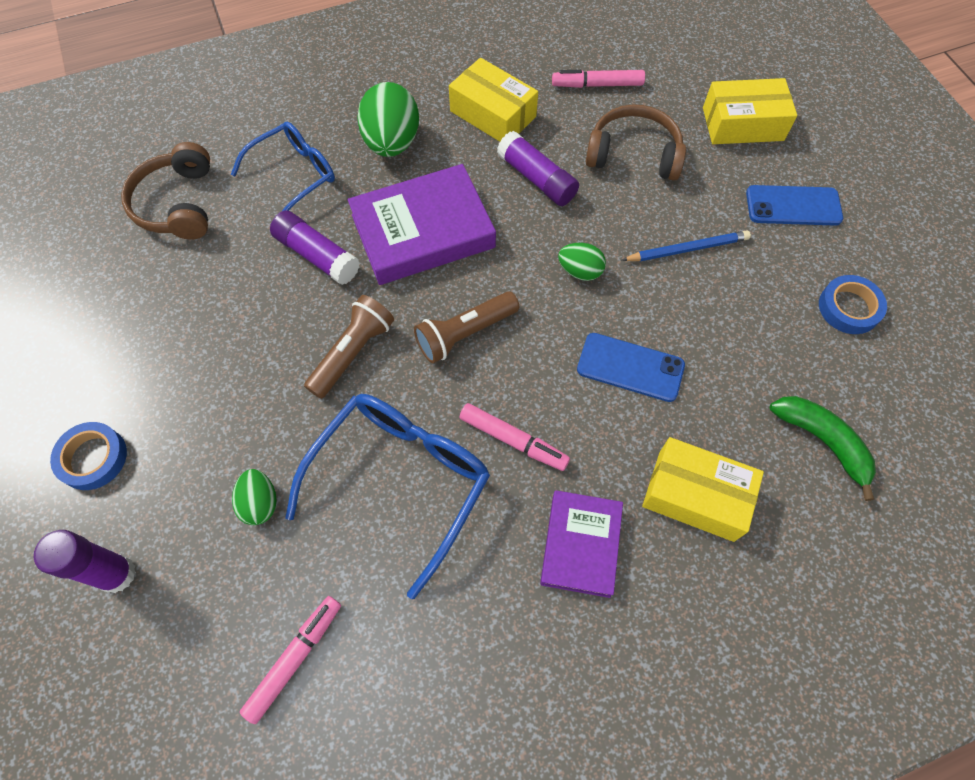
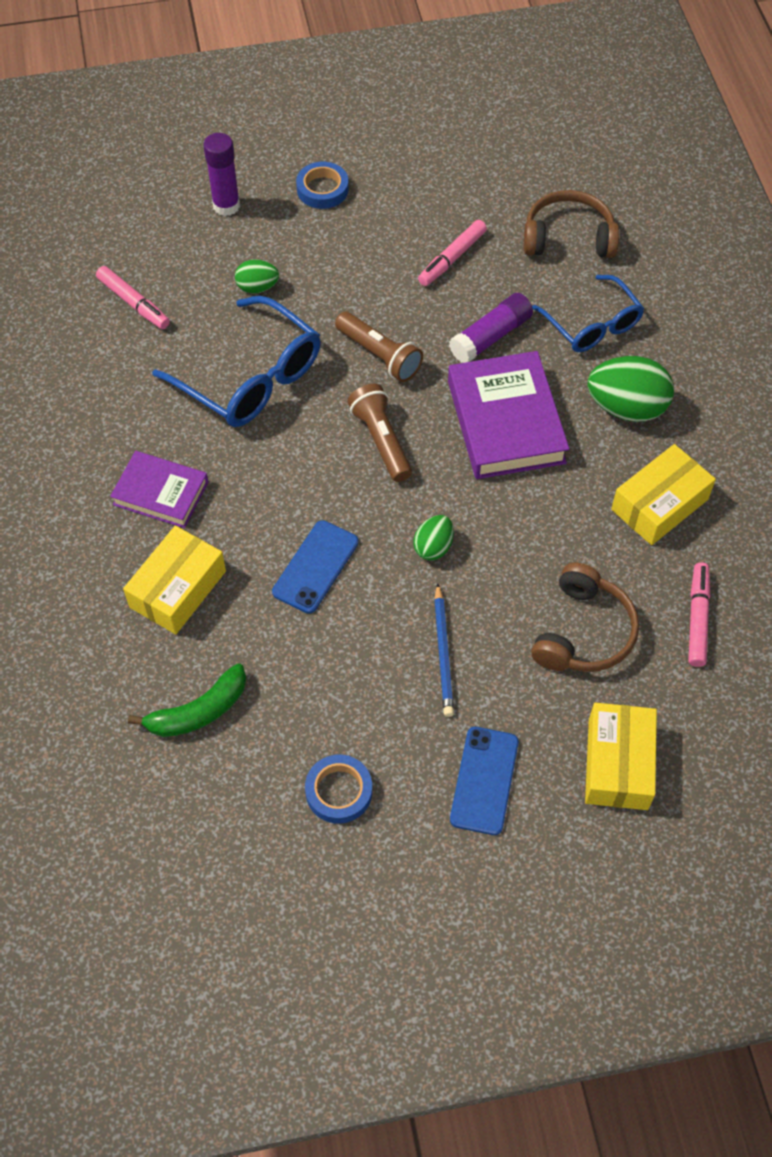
camera: 100 degrees right, 5 degrees down
pink marker [459,403,570,471] -> pink marker moved to [418,220,487,286]
purple glue stick [497,131,579,206] -> none

